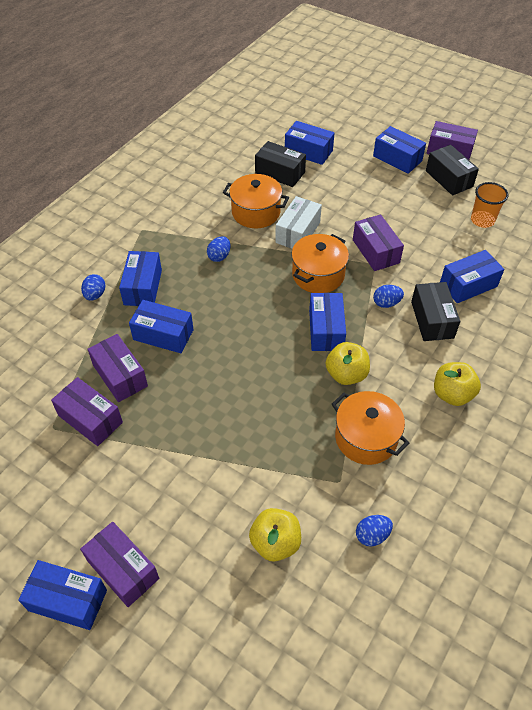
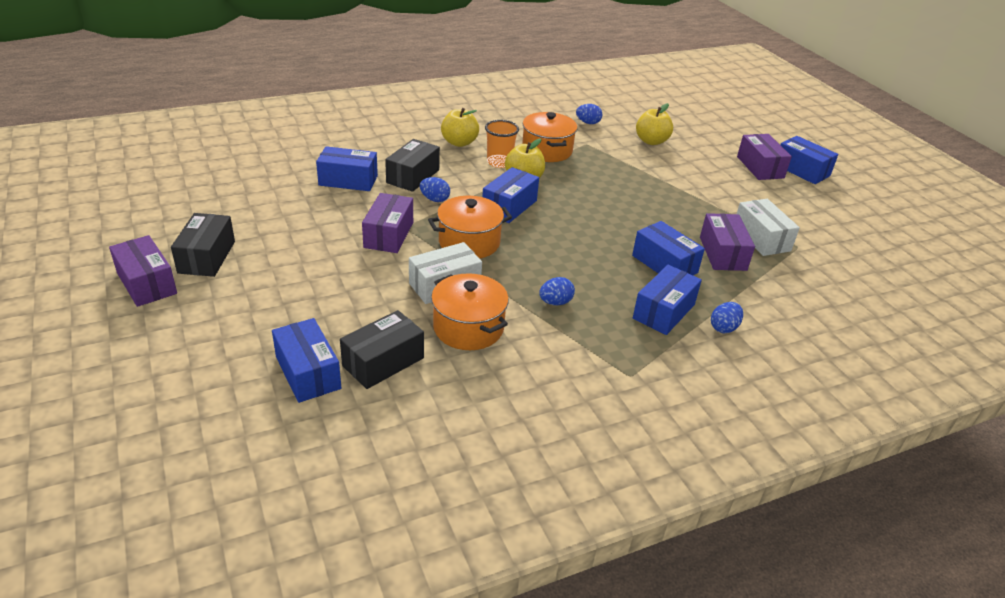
camera: 150 degrees left, 15 degrees down
purple box [51,377,123,446] -> white box [737,199,800,256]
black box [255,141,306,187] -> black box turned 75 degrees clockwise [340,310,424,389]
blue box [373,126,426,174] -> none
orange cup [471,182,509,228] -> orange cup moved to [485,120,519,168]

